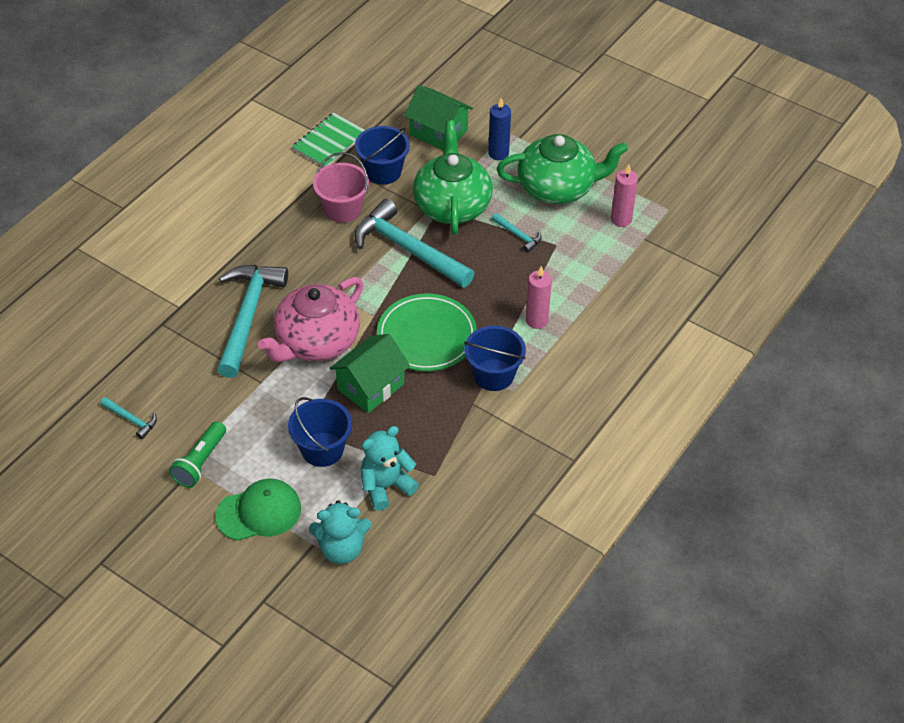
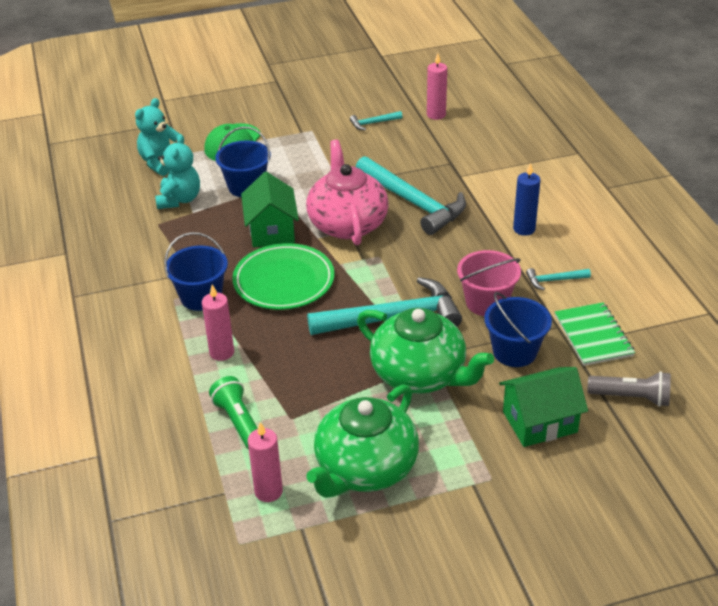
camera: 130 degrees right, 10 degrees down
green flashlight [169,421,226,488] -> green flashlight moved to [209,376,258,450]
blue candle [488,98,511,160] -> blue candle moved to [513,162,540,236]
turquoise hammer [492,213,542,253] -> turquoise hammer moved to [526,268,591,290]
none -> pink candle [427,53,447,120]
none -> grey flashlight [587,371,671,407]

